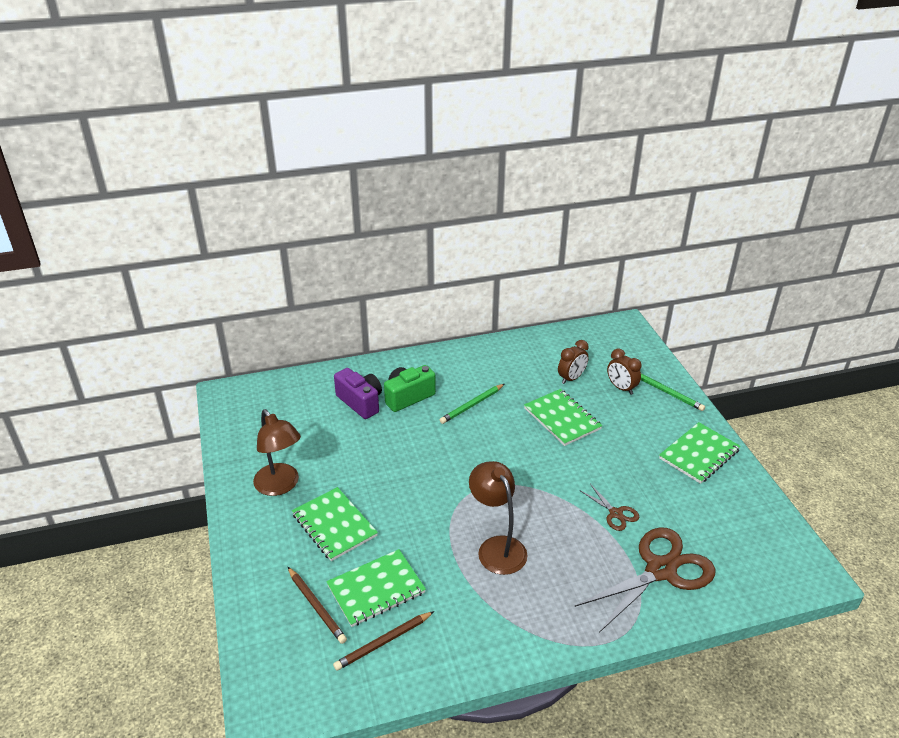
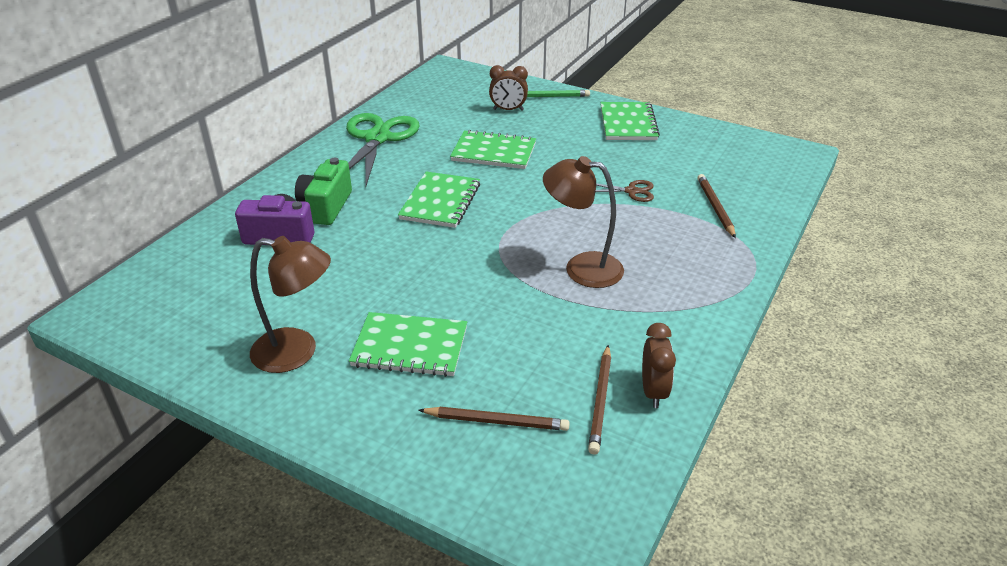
camera: 45 degrees left, 0 degrees up
green notebook [326,549,426,627] -> green notebook moved to [398,171,480,228]
green pencil [440,384,504,424] -> none
brown clock [558,340,589,384] -> brown clock moved to [642,323,676,408]
brown scissors [574,527,715,633] -> brown pencil [697,174,736,238]
none -> green scissors [346,113,419,186]

